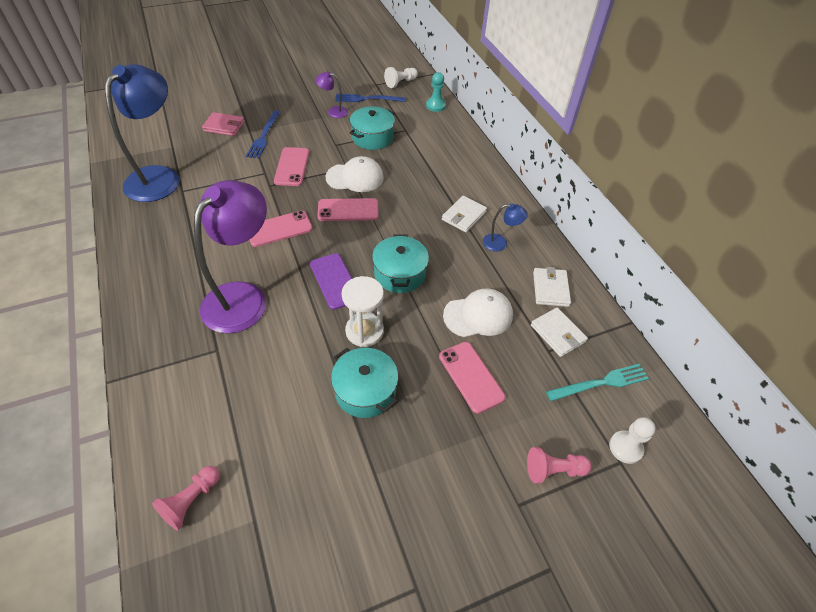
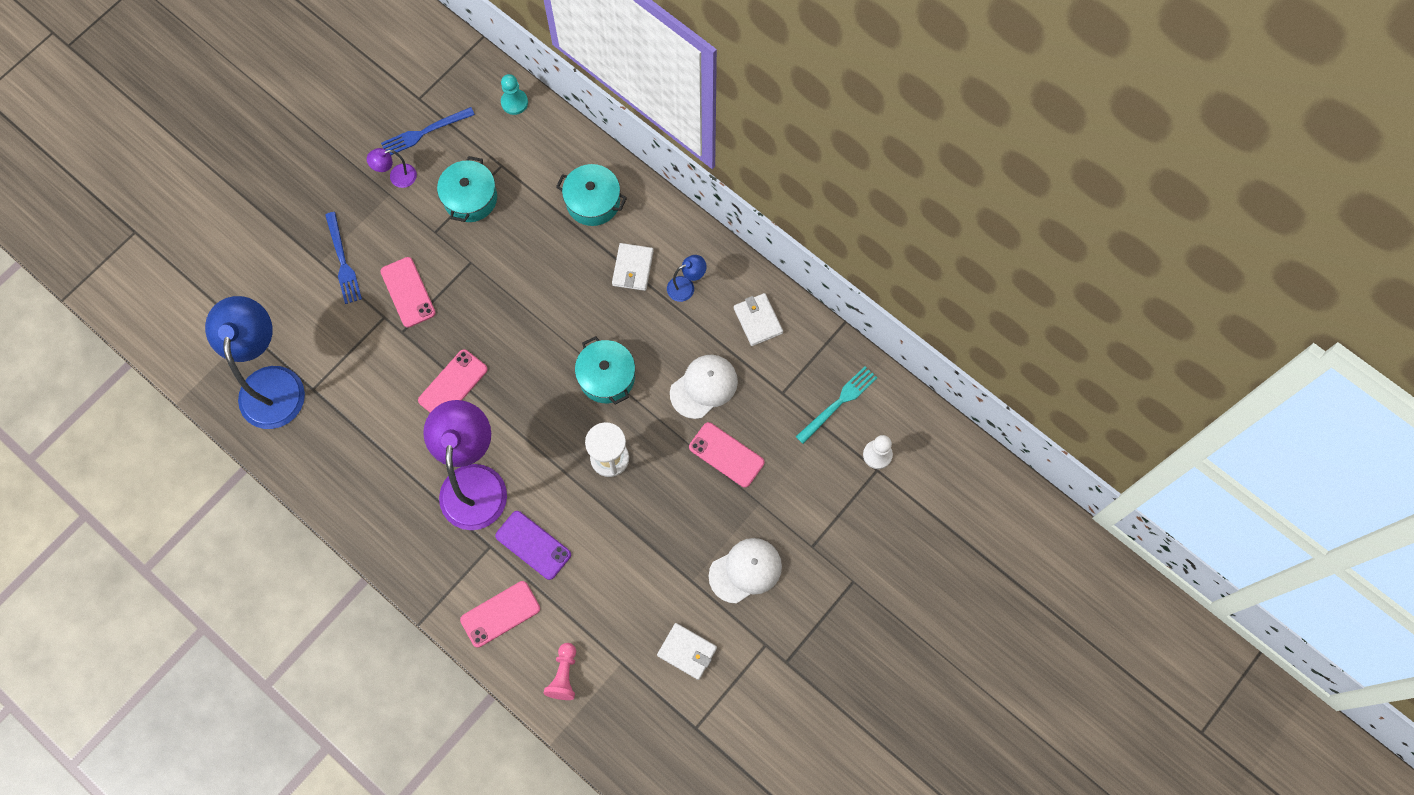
camera: 25 degrees left, 20 degrees up
pink wallet [202,112,245,136] -> none
purple phone [310,253,352,310] -> purple phone moved to [495,511,571,580]
pink phone [318,198,379,221] -> pink phone moved to [460,581,540,647]
white cap [325,156,384,192] -> white cap moved to [709,538,782,604]
turquoise pot [331,348,398,418] -> turquoise pot moved to [556,164,627,226]
white pawn [384,67,418,88] -> none
pink pawn [527,447,591,483] -> none
white wallet [531,307,588,357] -> white wallet moved to [657,623,717,680]

